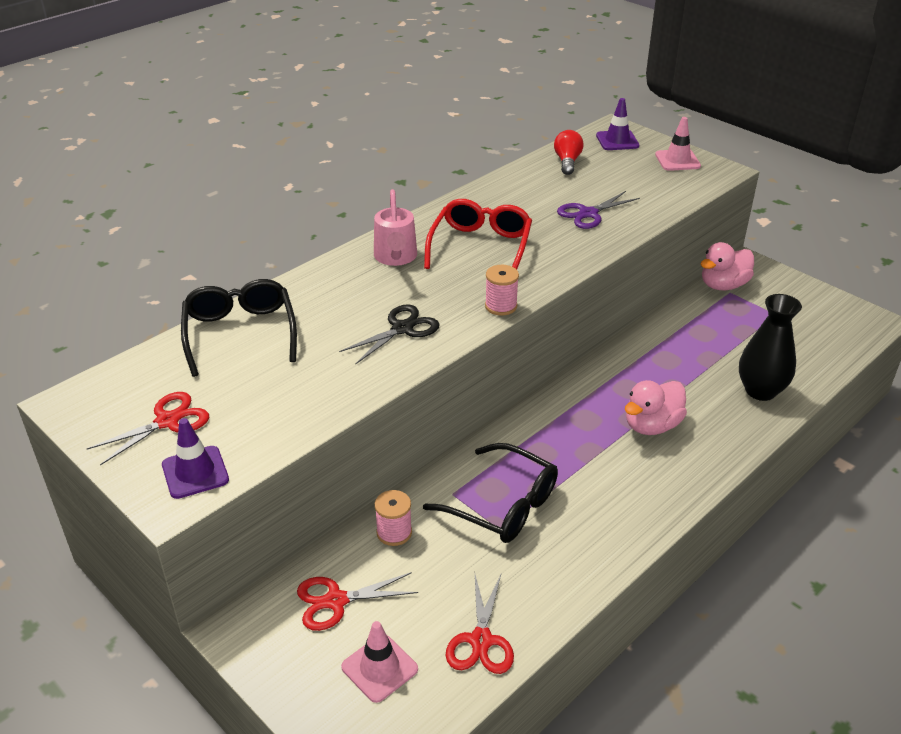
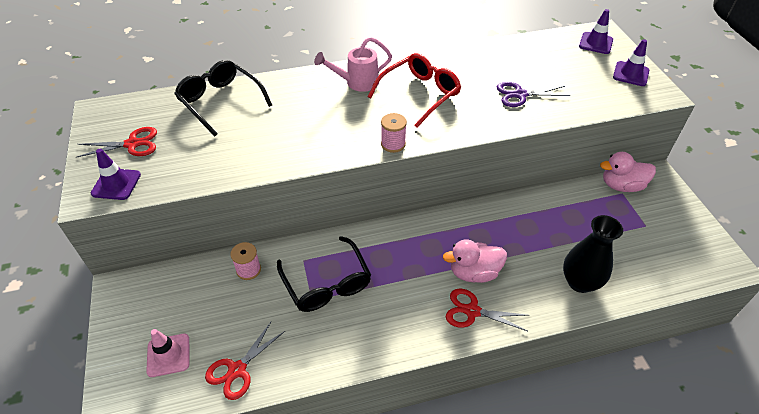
camera: 30 degrees right, 10 degrees up
black glasses [181,279,297,377] -> black glasses turned 60 degrees counterclockwise [174,60,272,136]
red scissors [297,572,418,631] -> red scissors moved to [446,289,529,331]
black scissors [339,304,440,364] -> none
pink watering can [374,189,417,266] -> pink watering can turned 45 degrees clockwise [314,37,392,92]
red light bulb [554,130,584,175] -> none
pink traffic cone [655,117,701,171] -> purple traffic cone [613,39,649,86]

